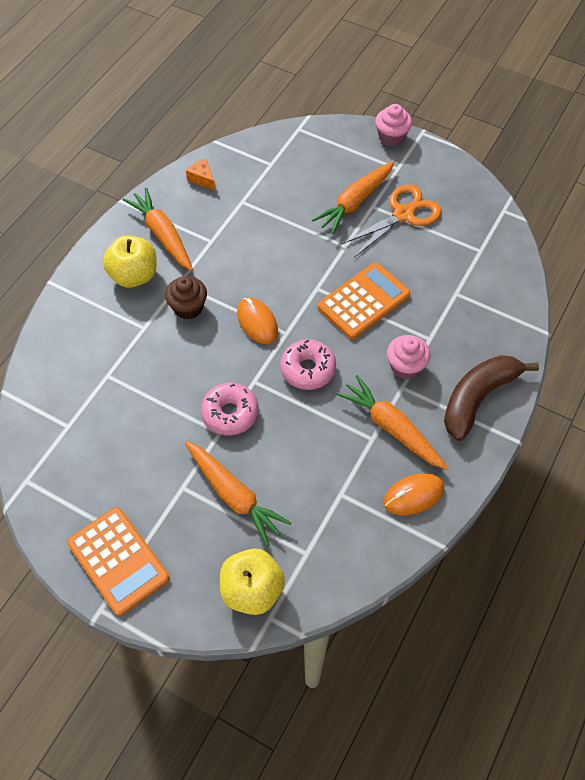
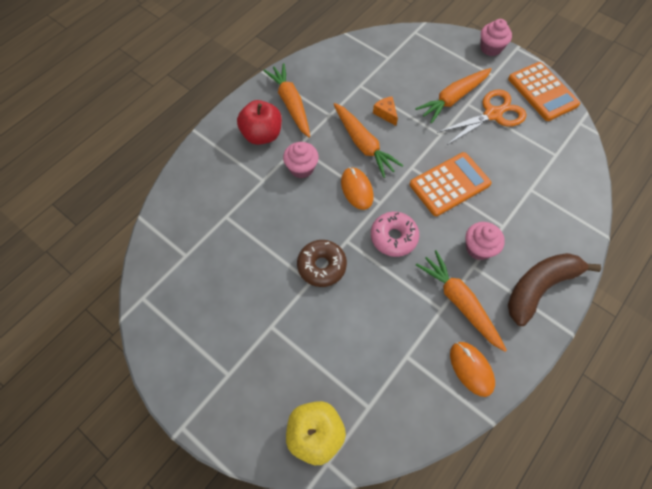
camera: 10 degrees right, 5 degrees up
orange calculator [67,507,170,616] -> orange calculator moved to [508,62,580,121]
yellow apple [103,235,157,288] -> red apple [237,100,282,145]
brown cupcake [165,276,207,319] -> pink cupcake [283,142,319,178]
orange carrot [185,441,292,546] -> orange carrot moved to [334,103,403,178]
orange cheese [186,159,215,191] -> orange cheese moved to [373,96,398,126]
pink donut [201,383,259,435] -> brown donut [297,240,347,287]
orange mouse [383,473,444,515] -> orange mouse turned 75 degrees clockwise [450,342,495,397]

